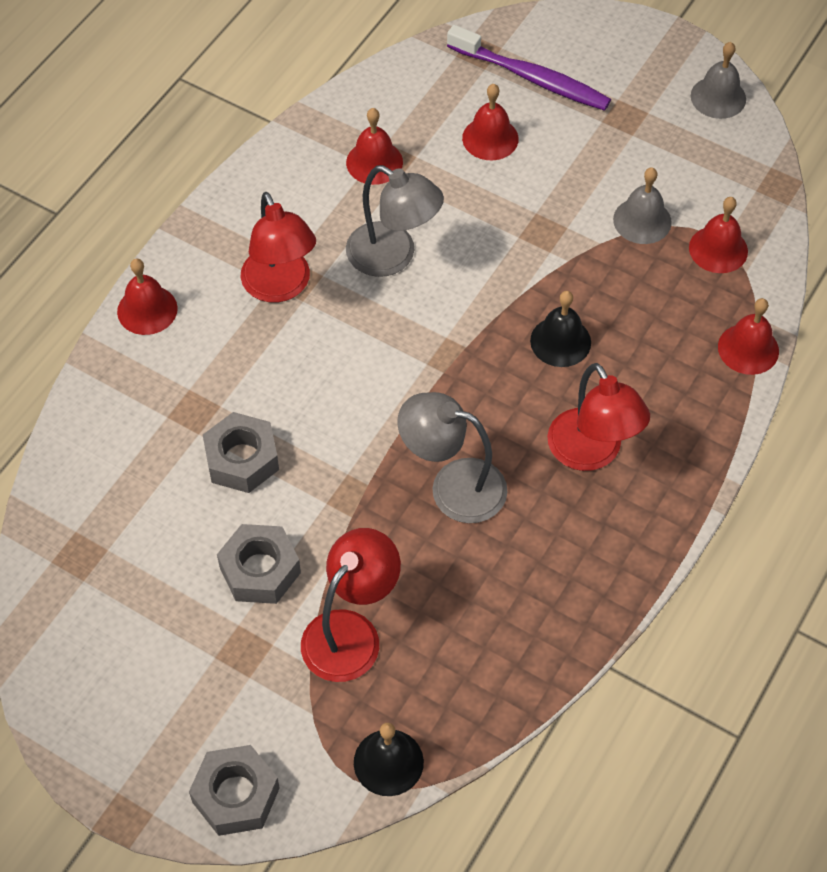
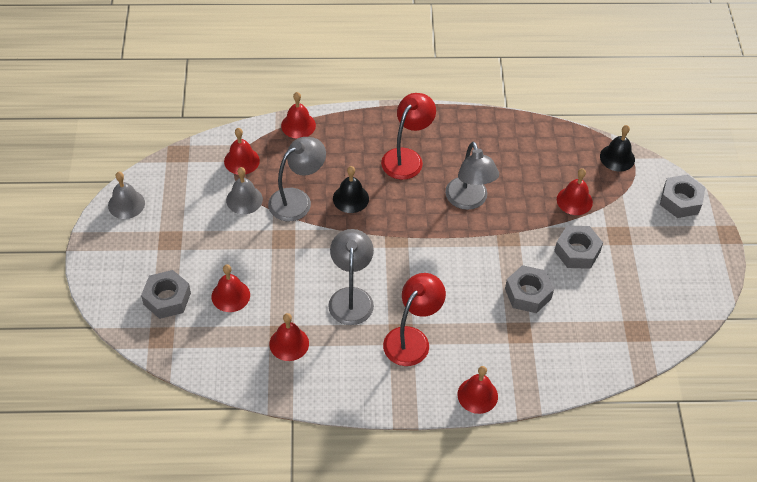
camera: 125 degrees left, 5 degrees down
red lamp [301,528,401,682] -> red bell [557,168,593,215]
purple toothbrush [447,25,611,111] -> grey nut [141,270,191,319]
none -> grey lamp [268,137,326,221]

